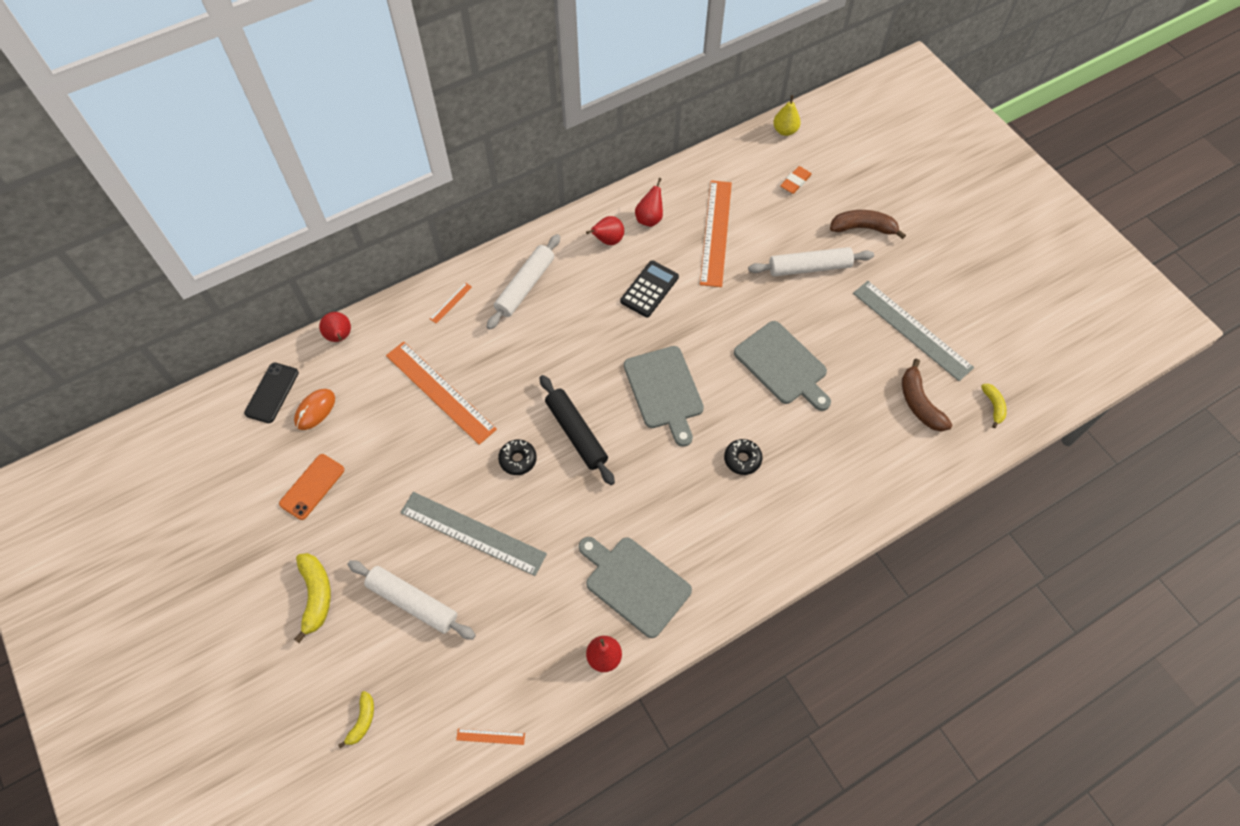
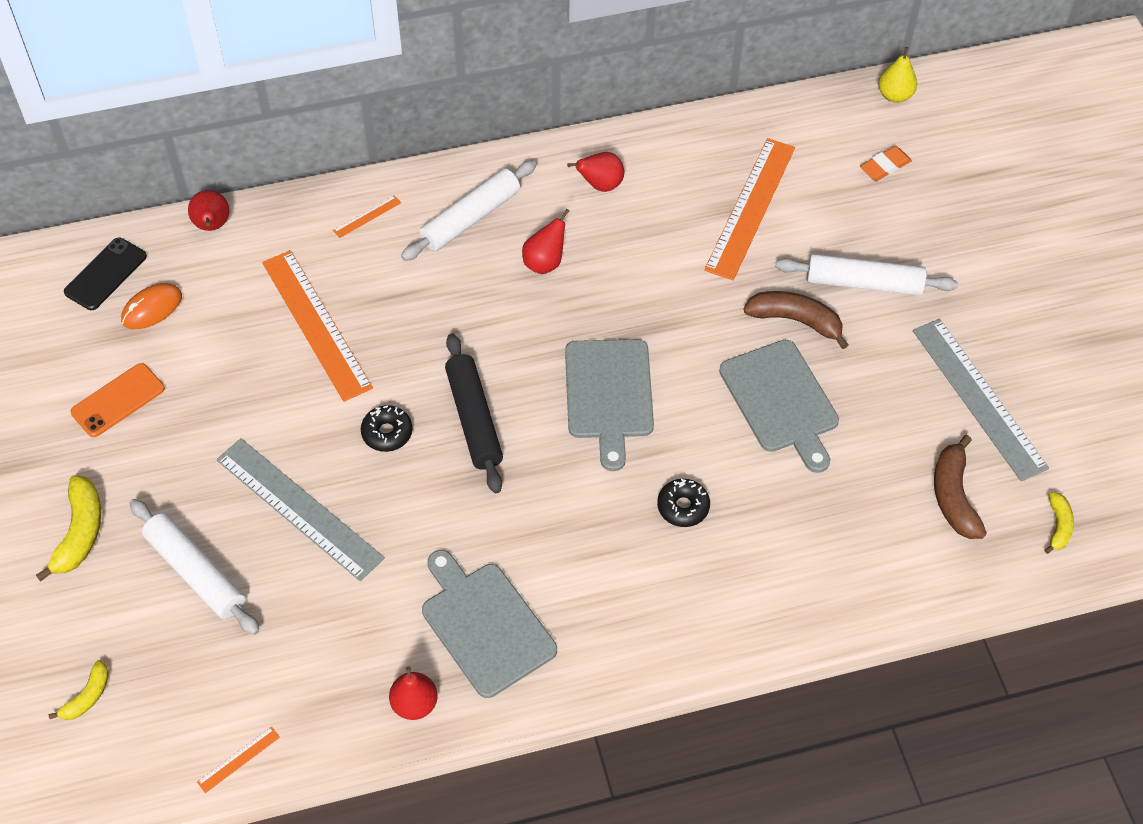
camera: 15 degrees right, 5 degrees down
orange ruler [456,729,525,745] -> orange ruler turned 60 degrees counterclockwise [197,727,280,793]
black calculator [620,261,679,317] -> none
red pear [635,178,663,227] -> red pear moved to [522,209,570,274]
brown banana [830,210,906,239] -> brown banana moved to [743,291,848,349]

